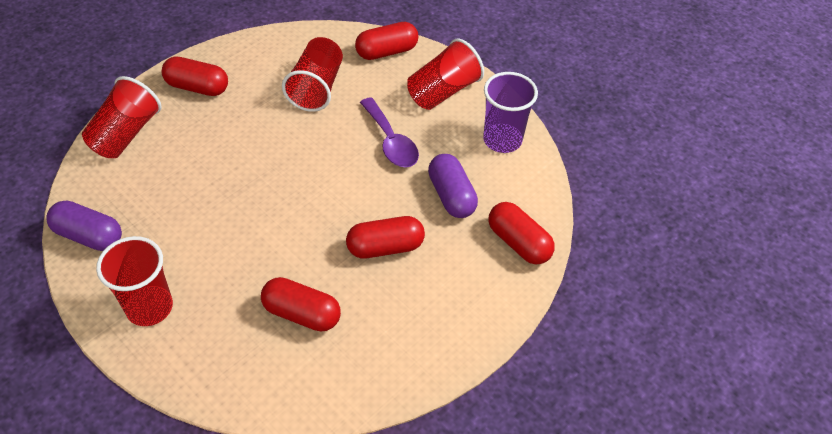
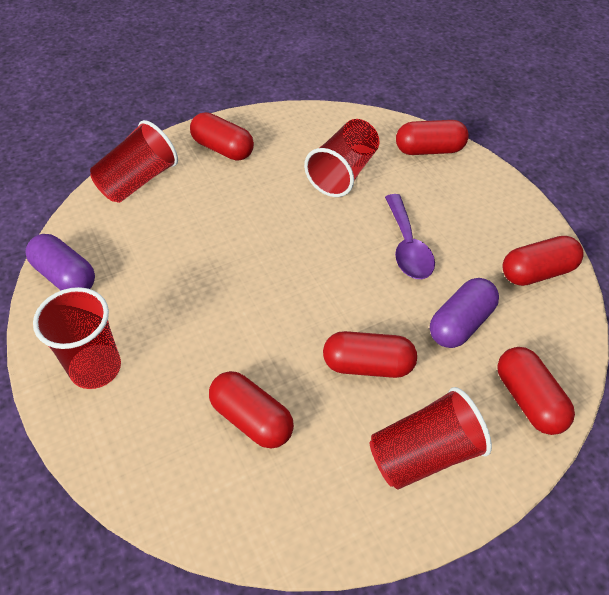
camera: 20 degrees right, 0 degrees up
red cup [407,38,484,110] -> red cup moved to [370,387,492,489]
purple capsule [428,154,478,218] -> purple capsule turned 45 degrees clockwise [430,278,499,348]
purple cup [483,72,538,153] -> red capsule [502,236,584,286]

